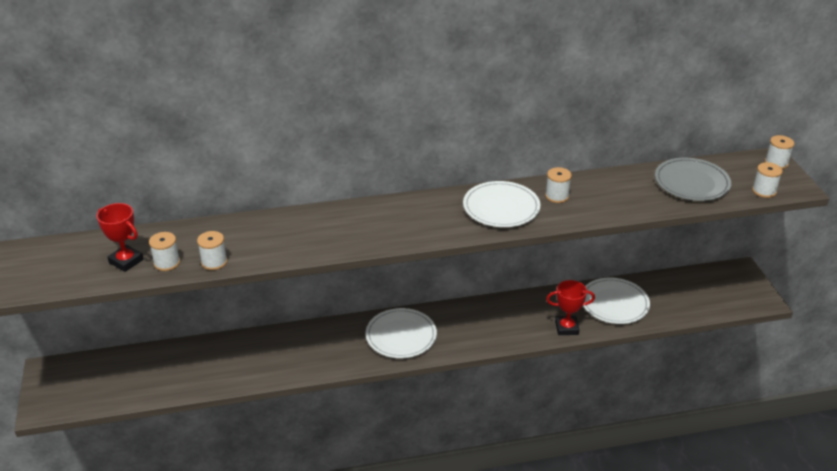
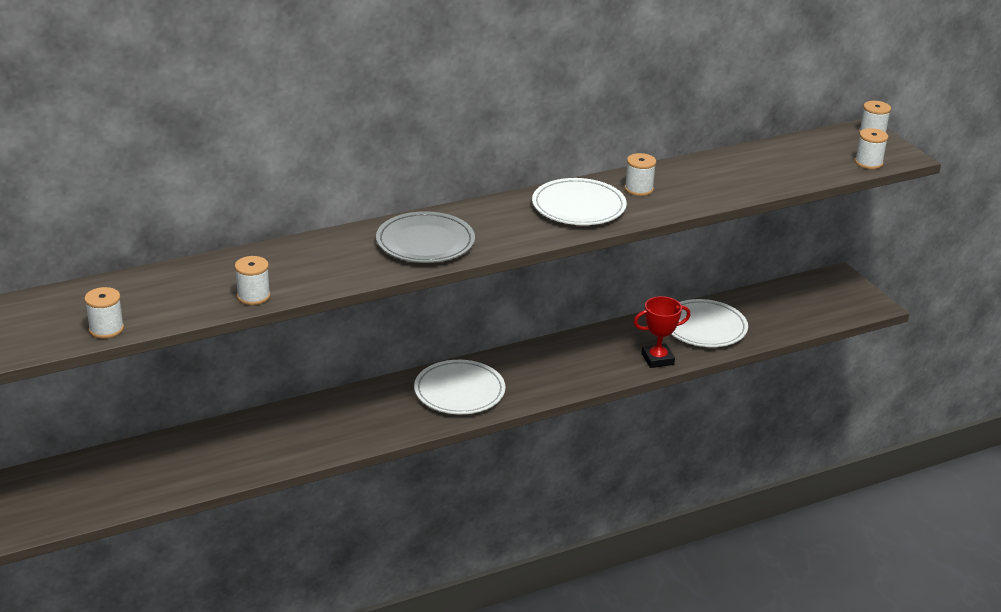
camera: 15 degrees left, 5 degrees down
red trophy [97,203,144,272] -> none
white spool [149,232,180,271] -> white spool moved to [84,287,124,339]
grey plate [655,158,731,201] -> grey plate moved to [376,211,475,263]

